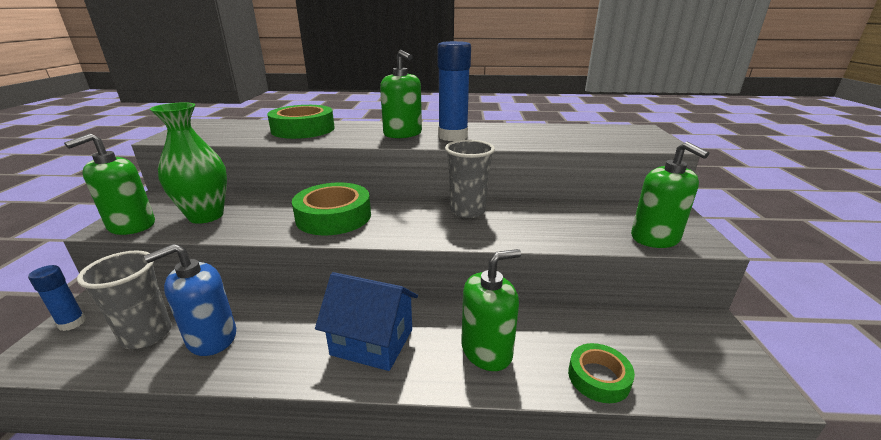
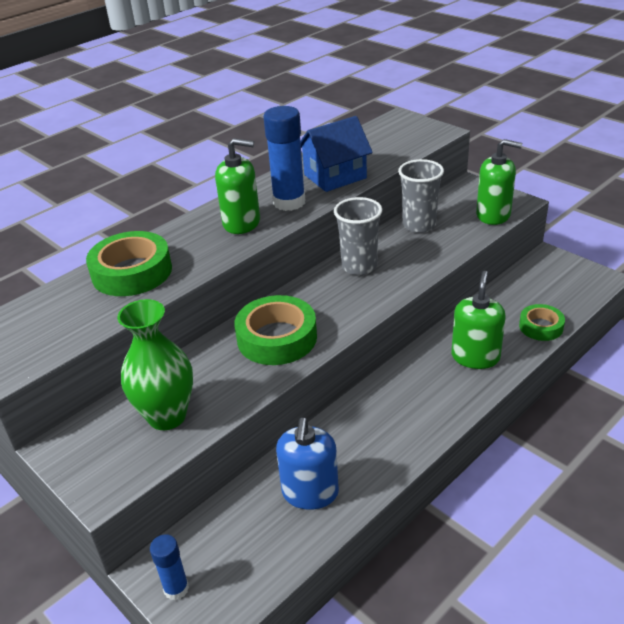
camera: 45 degrees left, 10 degrees up
green soap dispenser [64,133,155,235] -> none
grey cup [77,250,171,349] -> grey cup moved to [398,159,444,233]
blue house [315,272,418,371] -> blue house moved to [300,116,373,192]

